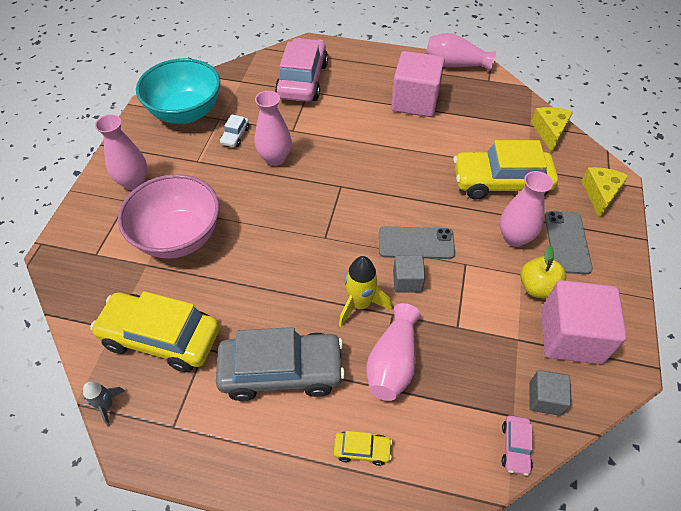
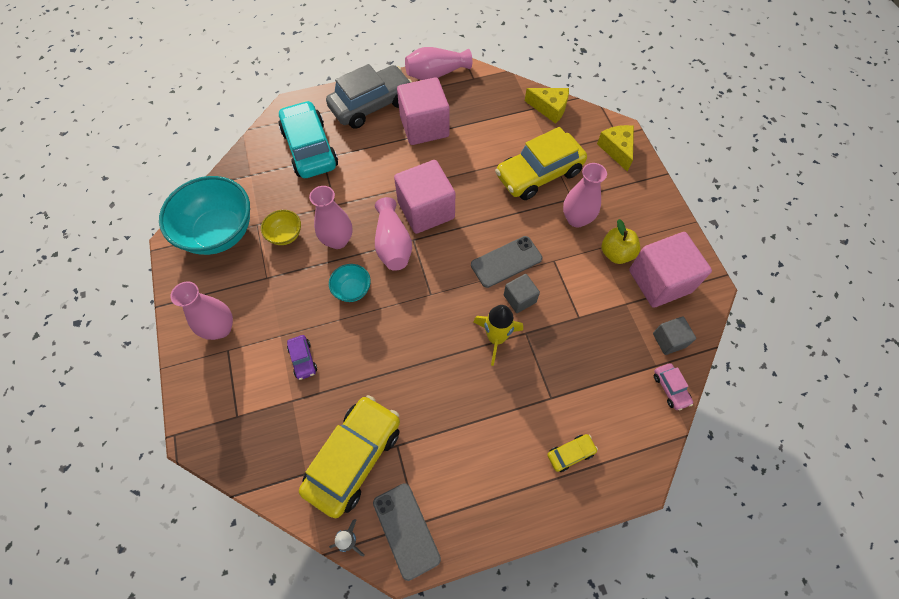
camera: 30 degrees left, 10 degrees up
yellow car [90,291,220,372] -> yellow car turned 135 degrees clockwise [299,395,400,518]
pink bowl [118,174,219,259] -> purple car [287,335,317,380]
grey car [216,327,345,401] -> grey car moved to [326,64,412,129]
white car [220,114,249,147] -> yellow bowl [261,210,301,245]
pink car [275,38,328,102] -> turquoise car [279,100,338,178]
pink vase [366,303,421,401] -> pink vase moved to [375,197,412,271]
yellow cheese [531,107,573,153] -> yellow cheese turned 135 degrees clockwise [525,88,569,124]
grey phone [545,211,593,274] -> grey phone moved to [373,483,441,581]
none -> turquoise bowl [329,264,371,302]
none -> pink cube [394,160,455,234]

